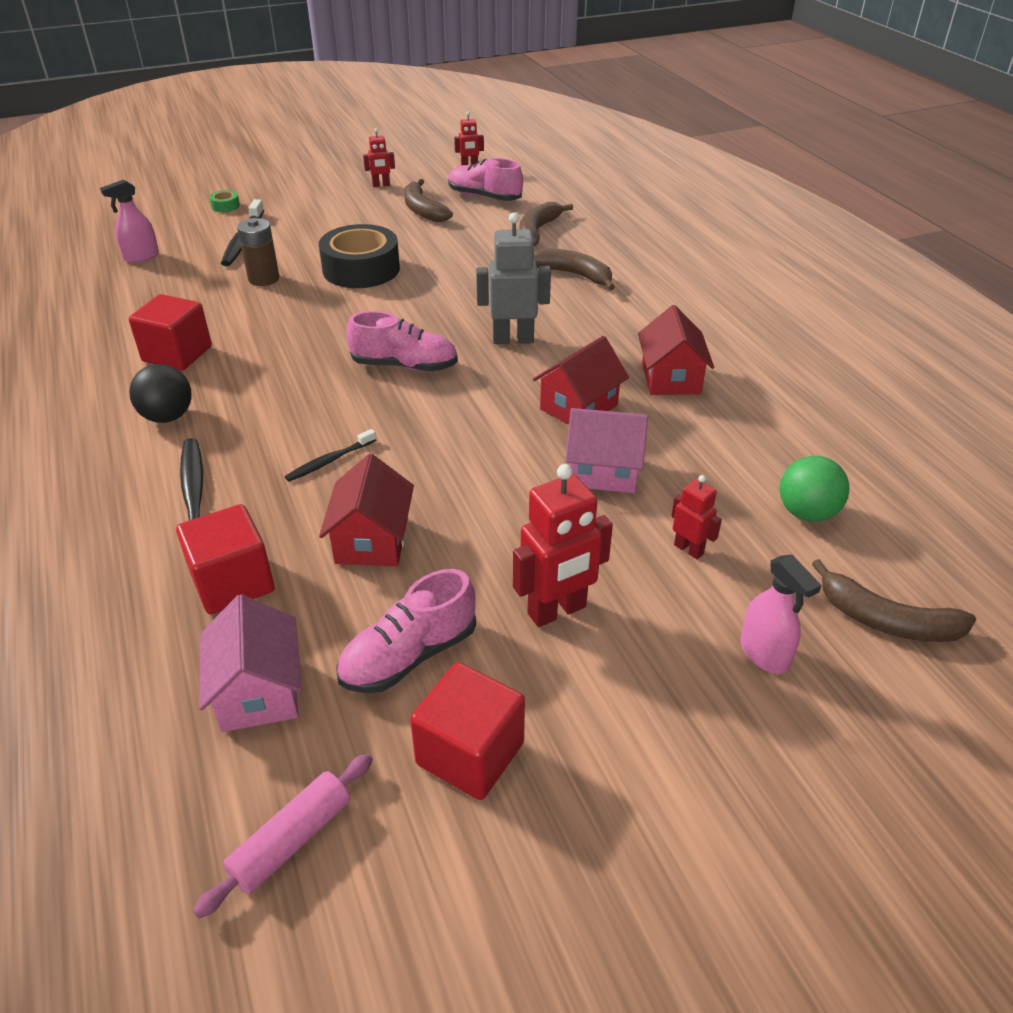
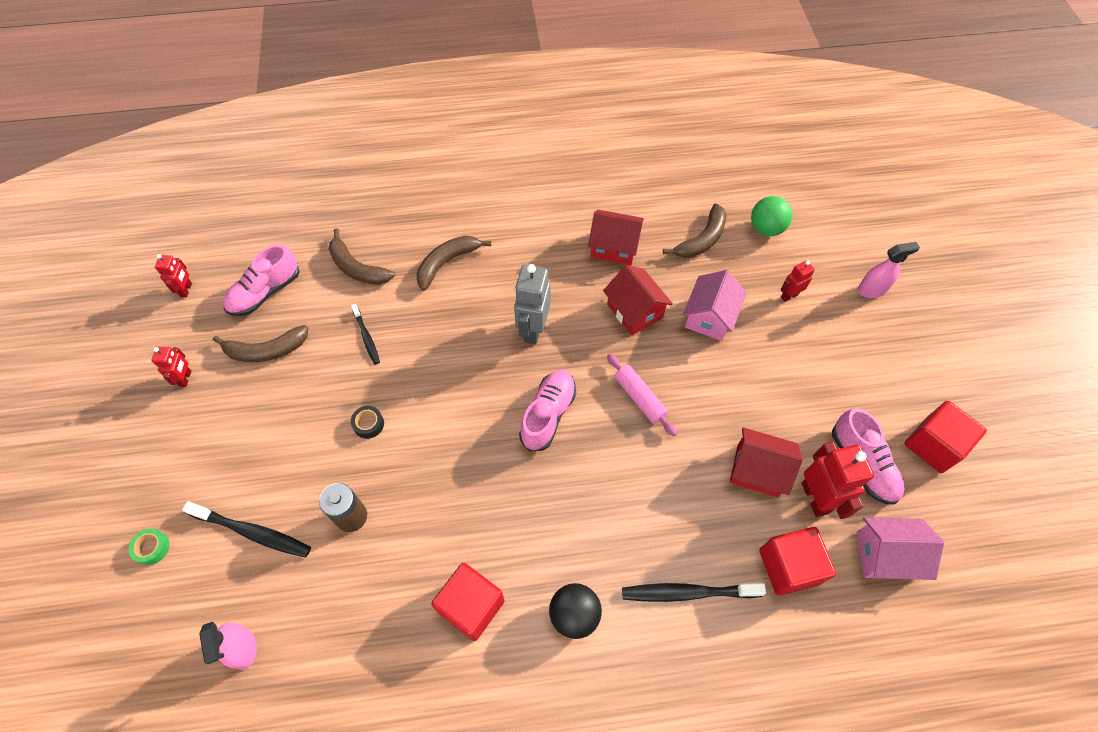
camera: 75 degrees left, 20 degrees up
pink rolling pin [193,754,373,918] -> pink rolling pin moved to [607,354,677,436]
black toothbrush [285,429,376,482] -> black toothbrush moved to [351,304,380,365]
black tape [319,224,400,288] -> black tape [351,406,384,439], size x0.40
red robot [513,464,613,627] -> red robot moved to [801,442,874,519]
brown banana [812,559,977,642] -> brown banana moved to [663,203,727,258]

